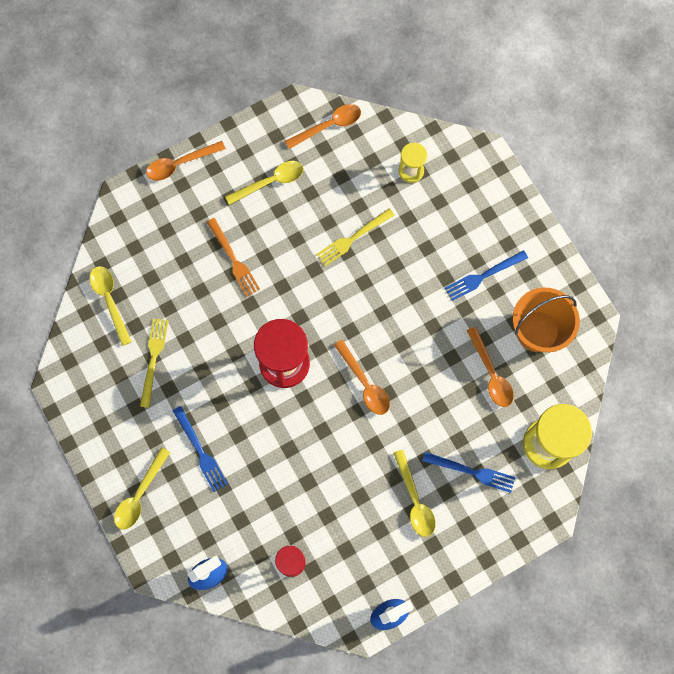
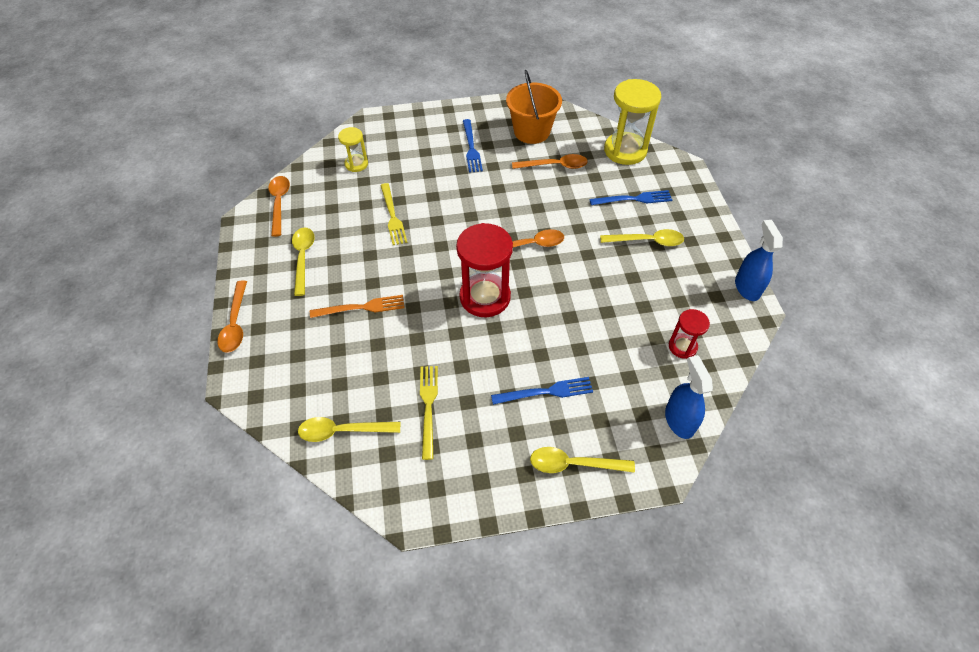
camera: 70 degrees left, 20 degrees down
yellow spoon [114,447,170,530] -> yellow spoon turned 135 degrees clockwise [530,447,635,473]
yellow fork [140,318,168,408] -> yellow fork turned 60 degrees clockwise [420,366,438,460]
blue fork [422,452,515,493] -> blue fork turned 45 degrees clockwise [590,190,672,205]

